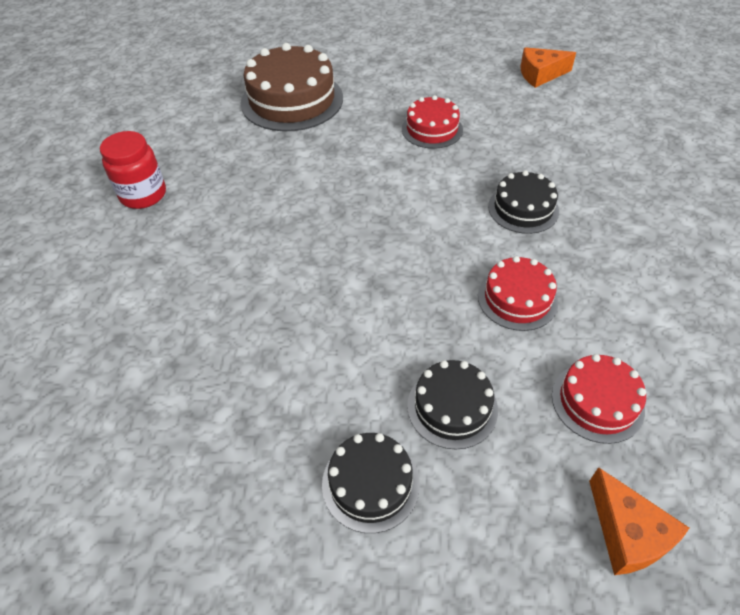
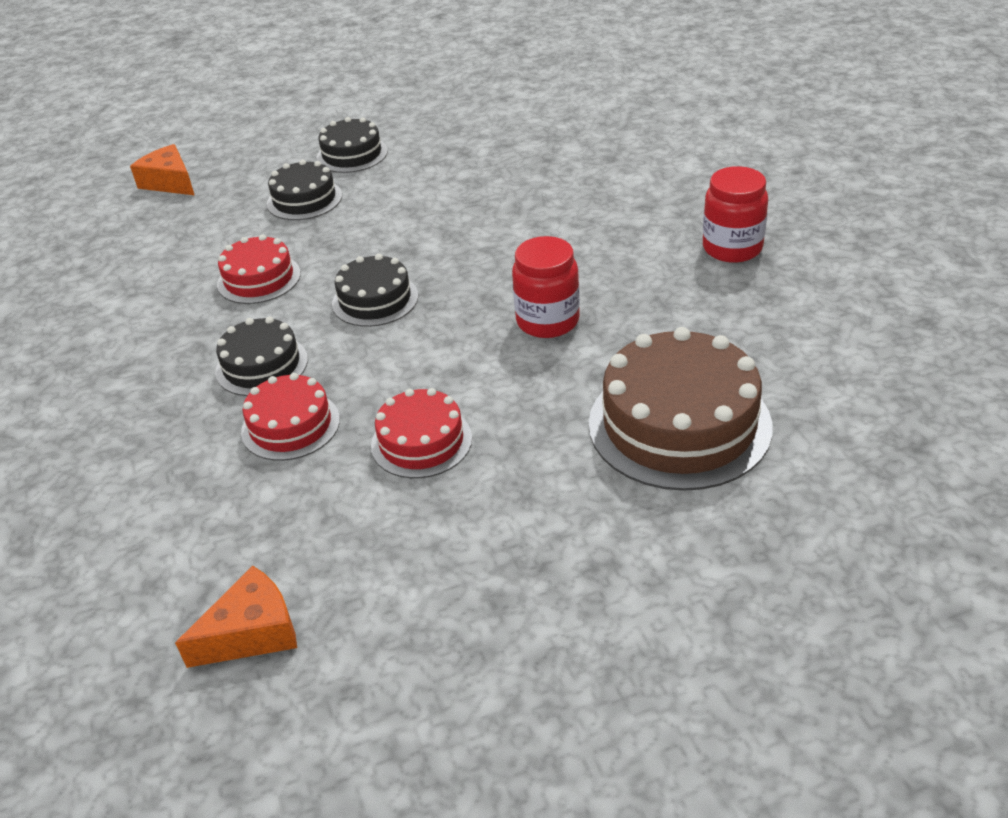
camera: 160 degrees right, 10 degrees down
red cake [552,354,646,444] -> red cake moved to [241,373,340,461]
none -> black cake [332,254,418,327]
none -> red jar [512,236,580,338]

